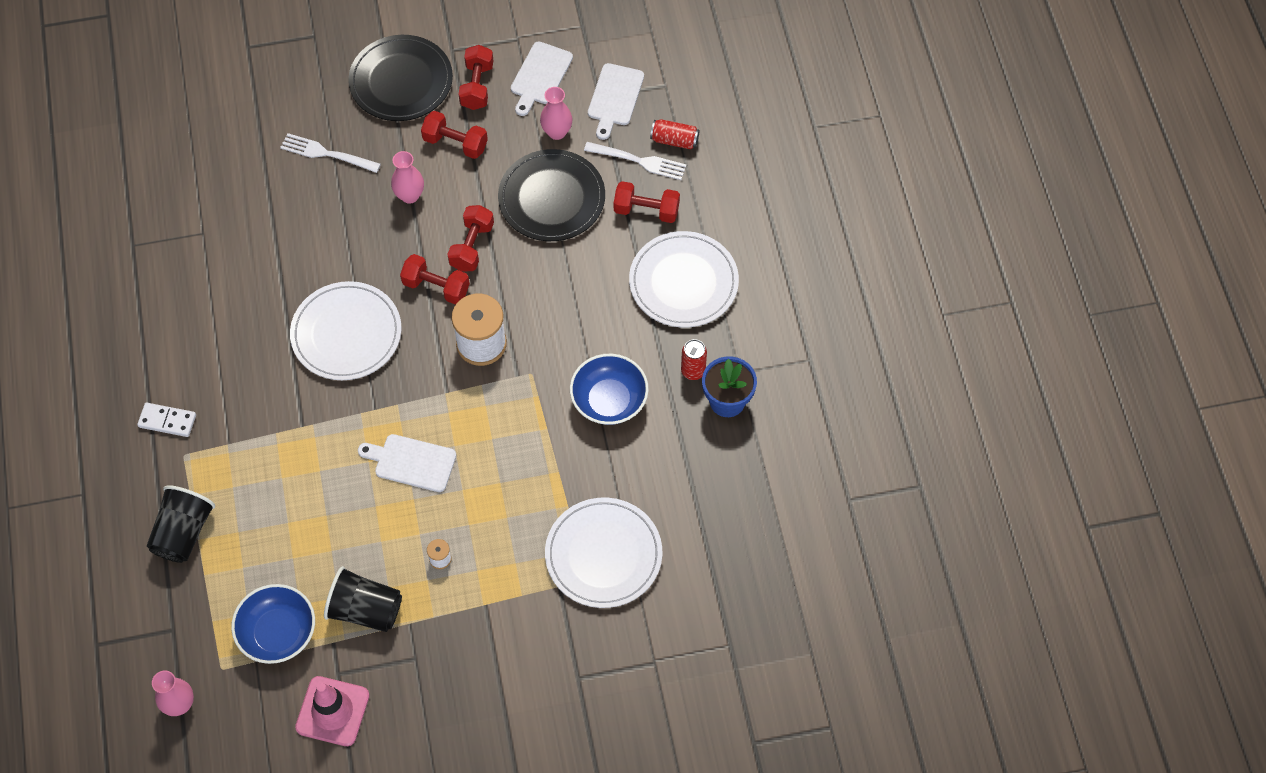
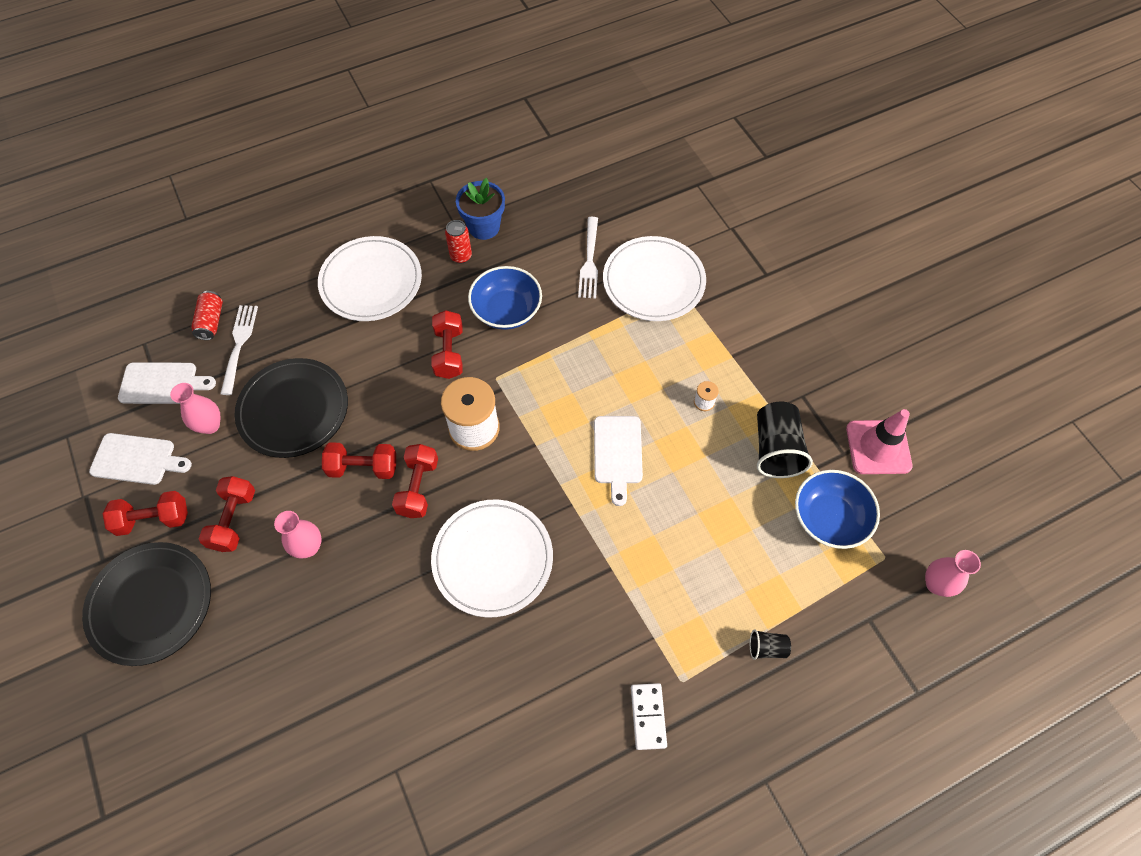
camera: 105 degrees left, 0 degrees up
black cup [147,485,215,563] -> black cup [750,629,791,660], size x0.50
white fork [280,133,381,173] -> white fork moved to [578,217,598,298]
red dumbbell [614,181,680,223] -> red dumbbell moved to [431,310,462,379]

